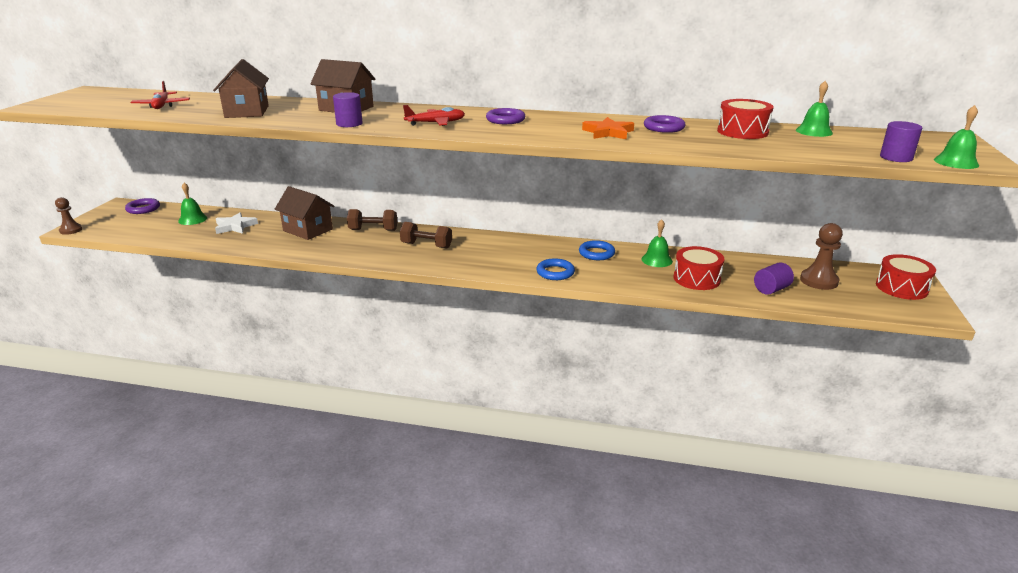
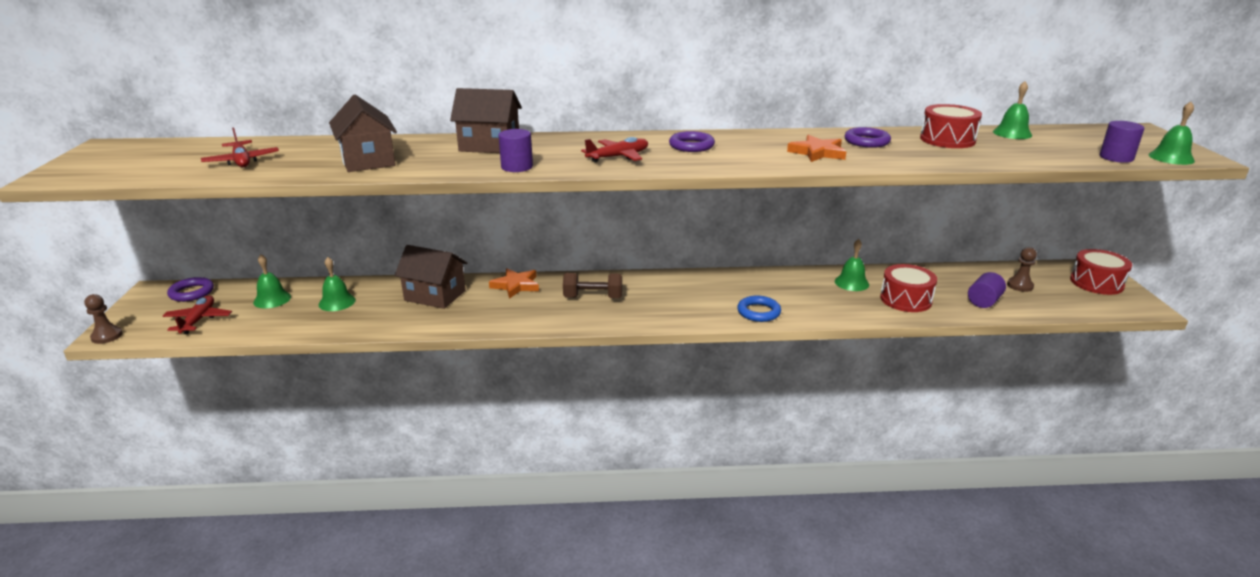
camera: 15 degrees left, 0 degrees up
white star [215,212,258,234] -> green bell [319,257,356,311]
brown dumbbell [347,209,397,231] -> orange star [489,268,539,299]
blue ring [579,240,615,260] -> none
brown pawn [800,223,843,290] -> brown pawn [1007,247,1037,292], size x0.65
none -> red plane [163,295,232,334]

